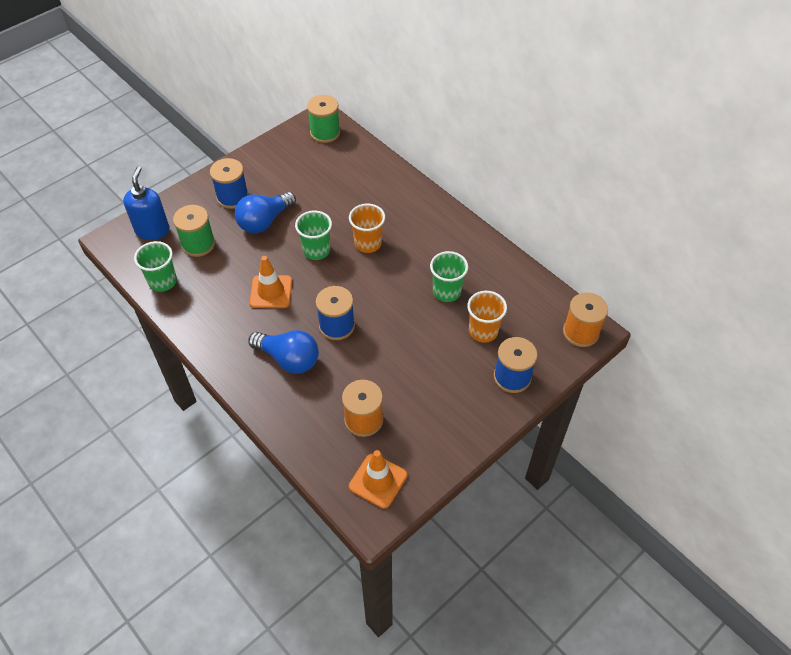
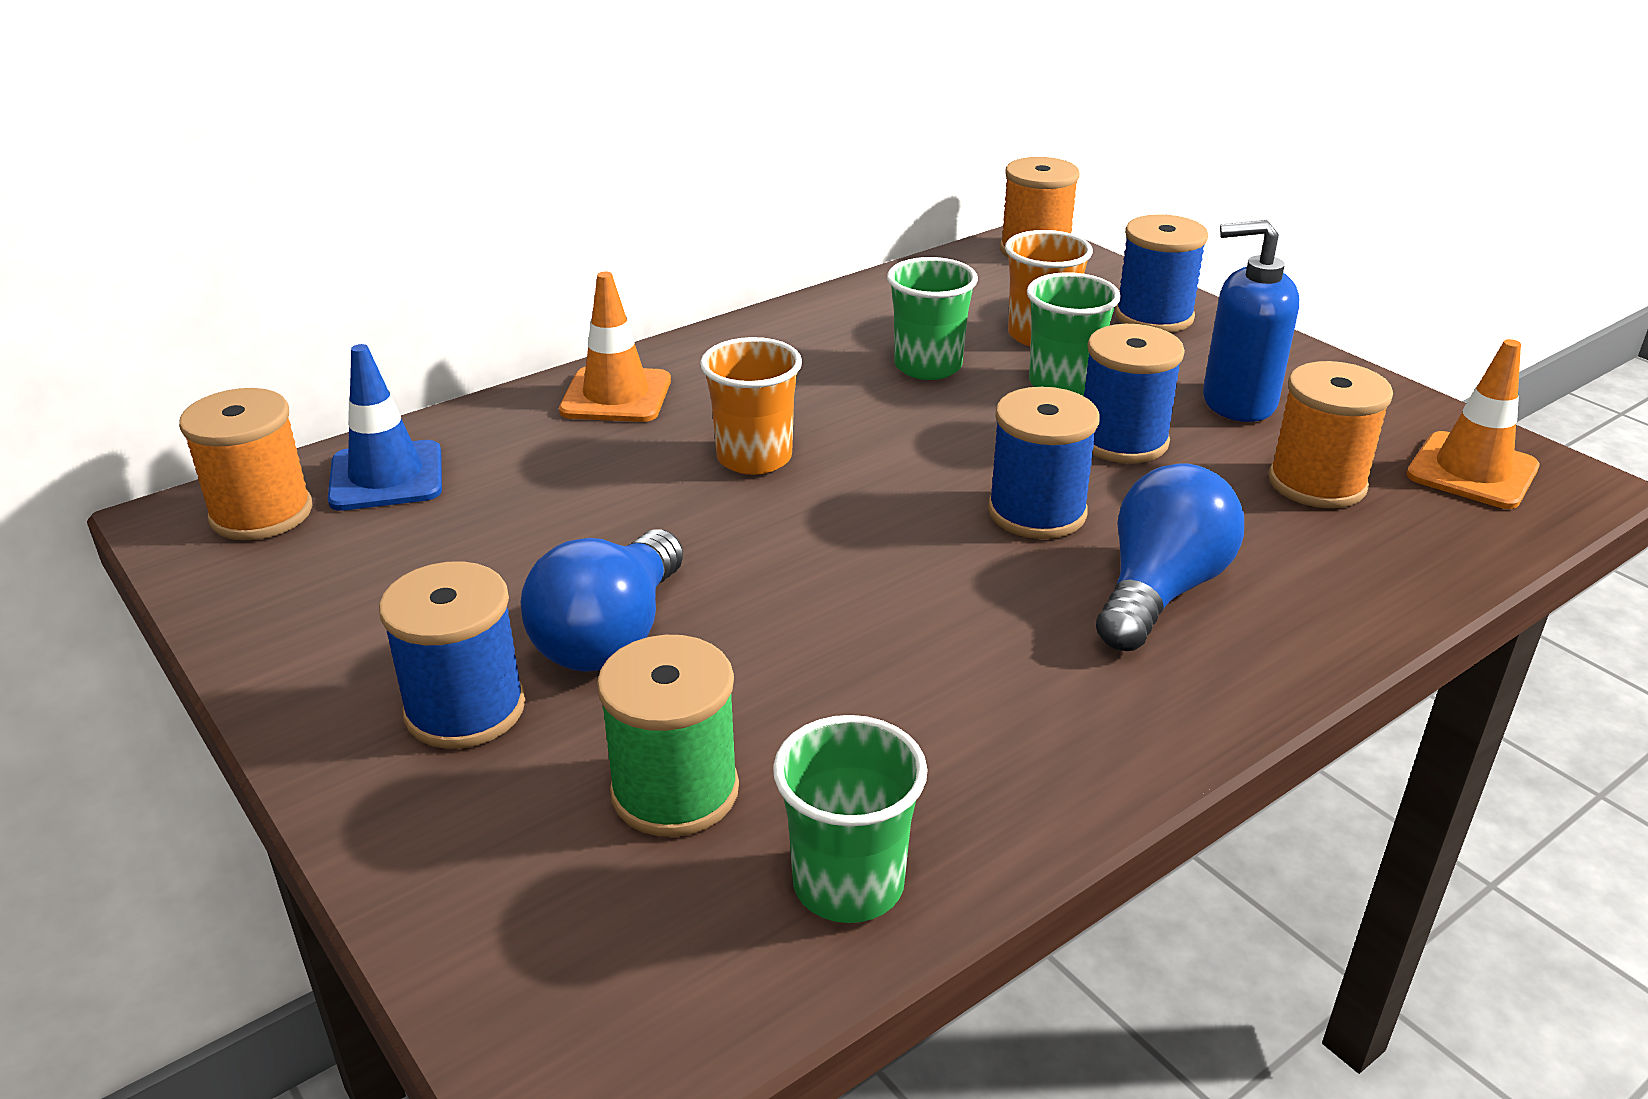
camera: 85 degrees left, 20 degrees down
blue soap dispenser [123,166,169,240] -> blue soap dispenser moved to [1203,220,1299,422]
blue light bulb [235,192,296,233] -> blue light bulb turned 60 degrees clockwise [521,529,683,672]
orange traffic cone [250,256,292,308] -> orange traffic cone moved to [559,272,671,422]
green cup [295,211,332,260] -> green cup moved to [1027,272,1121,396]
green spool [307,95,340,143] -> orange spool [179,388,312,540]
none -> blue traffic cone [328,344,442,511]
none -> blue spool [1084,324,1185,464]

